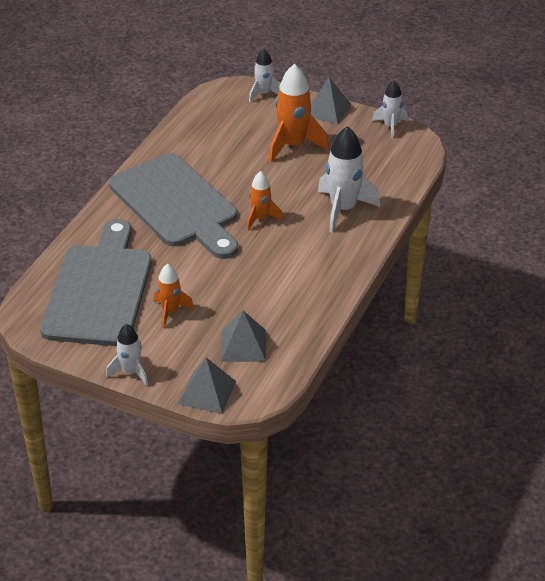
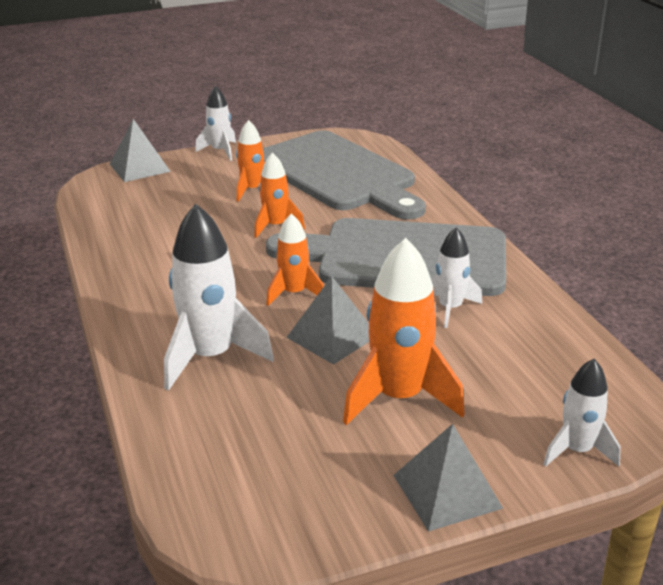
camera: 135 degrees right, 10 degrees down
grey pyramid [221,311,266,362] -> grey pyramid moved to [286,276,369,365]
white rocket [372,80,408,139] -> white rocket moved to [431,227,482,328]
none -> orange rocket [254,152,305,238]

